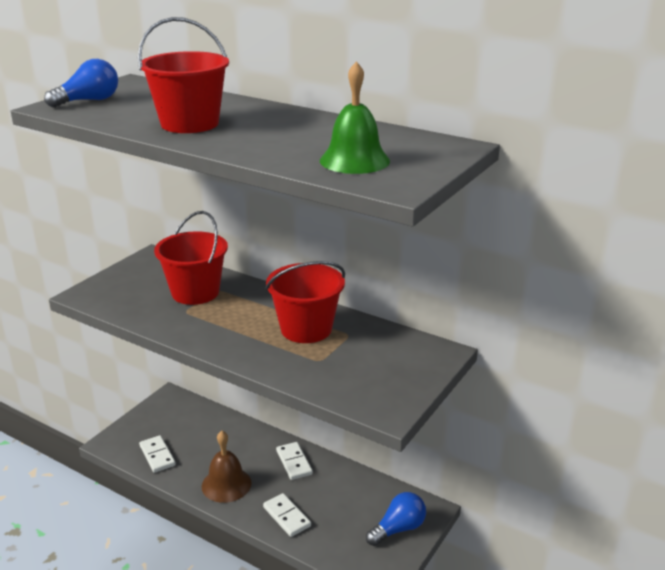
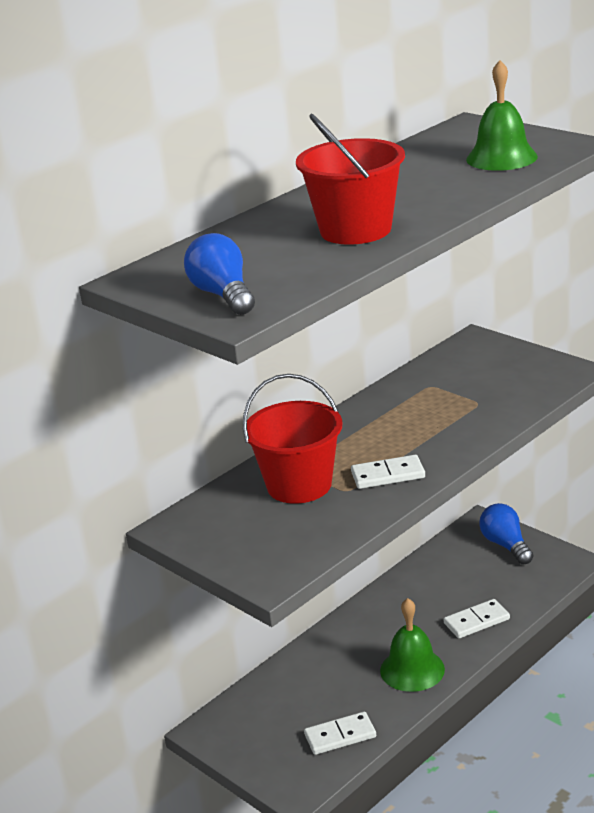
camera: 75 degrees left, 0 degrees up
brown bell [202,431,251,503] -> green bell [380,598,445,692]
red bucket [266,261,345,343] -> none
white domino [276,442,313,480] -> white domino moved to [351,455,425,489]

